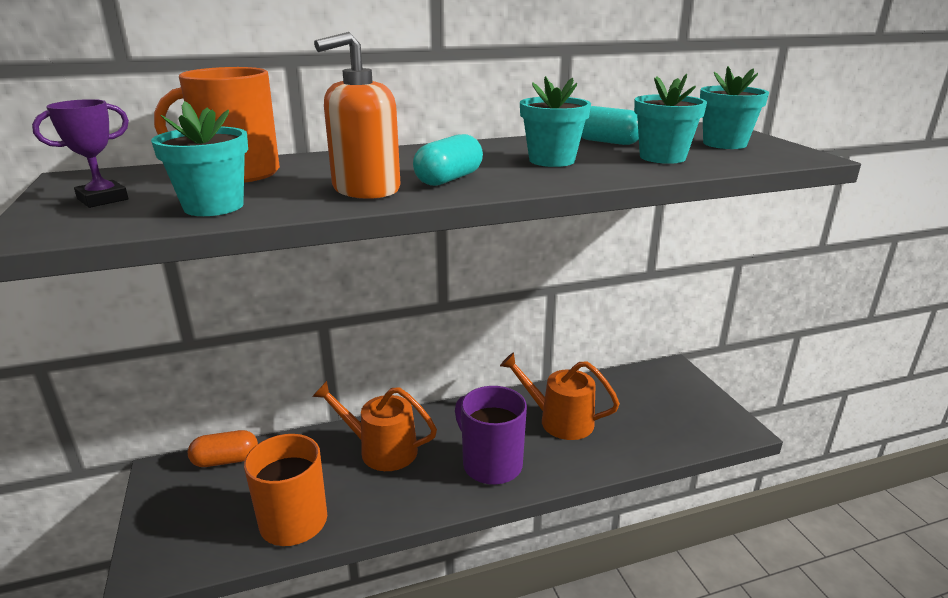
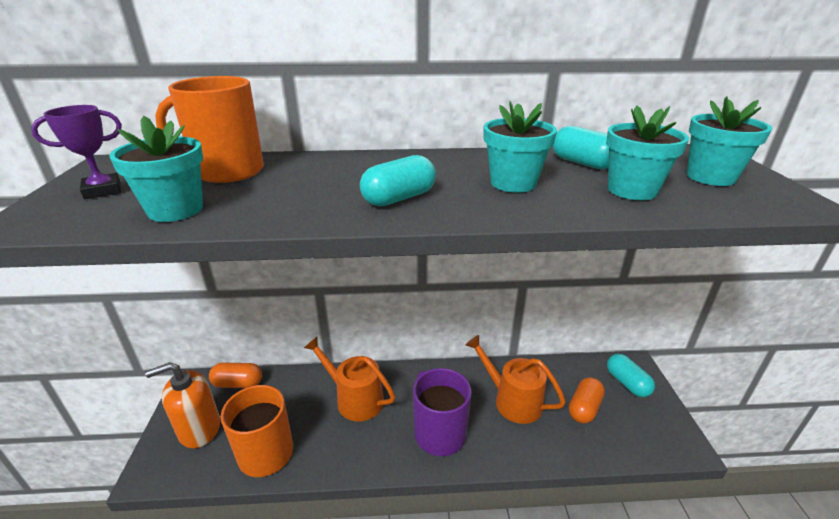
camera: 15 degrees right, 5 degrees up
orange soap dispenser [314,32,401,199] -> orange soap dispenser moved to [145,362,220,448]
none -> orange capsule [569,377,605,423]
none -> turquoise capsule [607,354,655,397]

